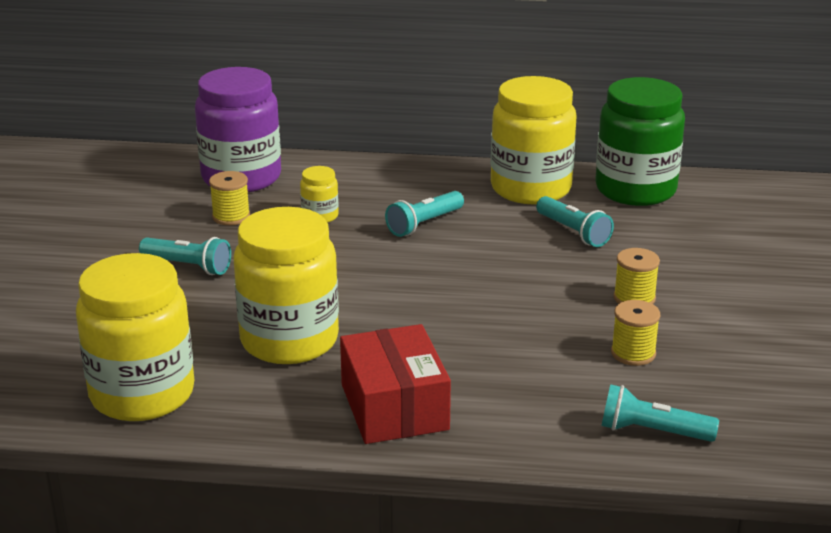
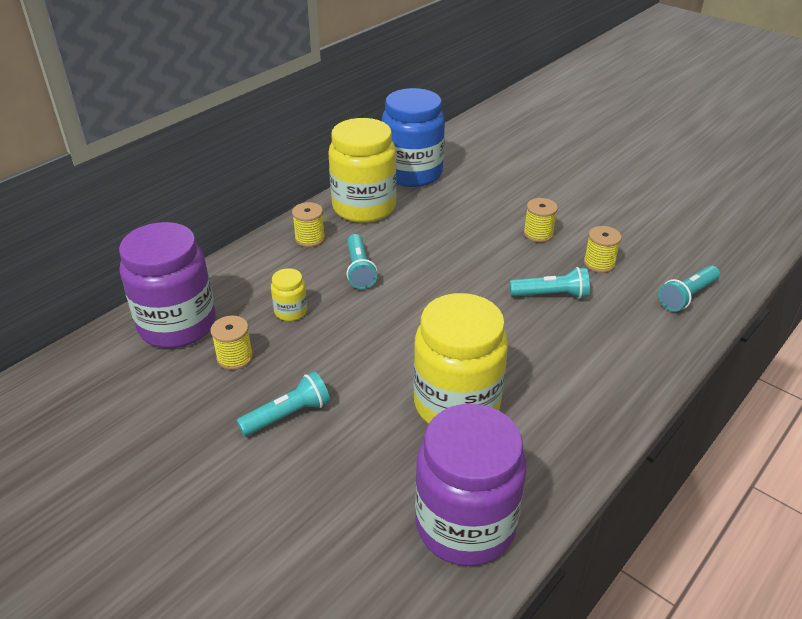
camera: 55 degrees left, 10 degrees up
yellow jar [76,253,194,421] -> purple jar [415,404,526,566]
red box [340,324,451,444] -> none
turquoise flashlight [536,196,614,247] -> turquoise flashlight moved to [510,267,590,299]
green jar [595,77,685,206] -> blue jar [382,88,445,187]
none -> yellow spool [292,202,325,247]

